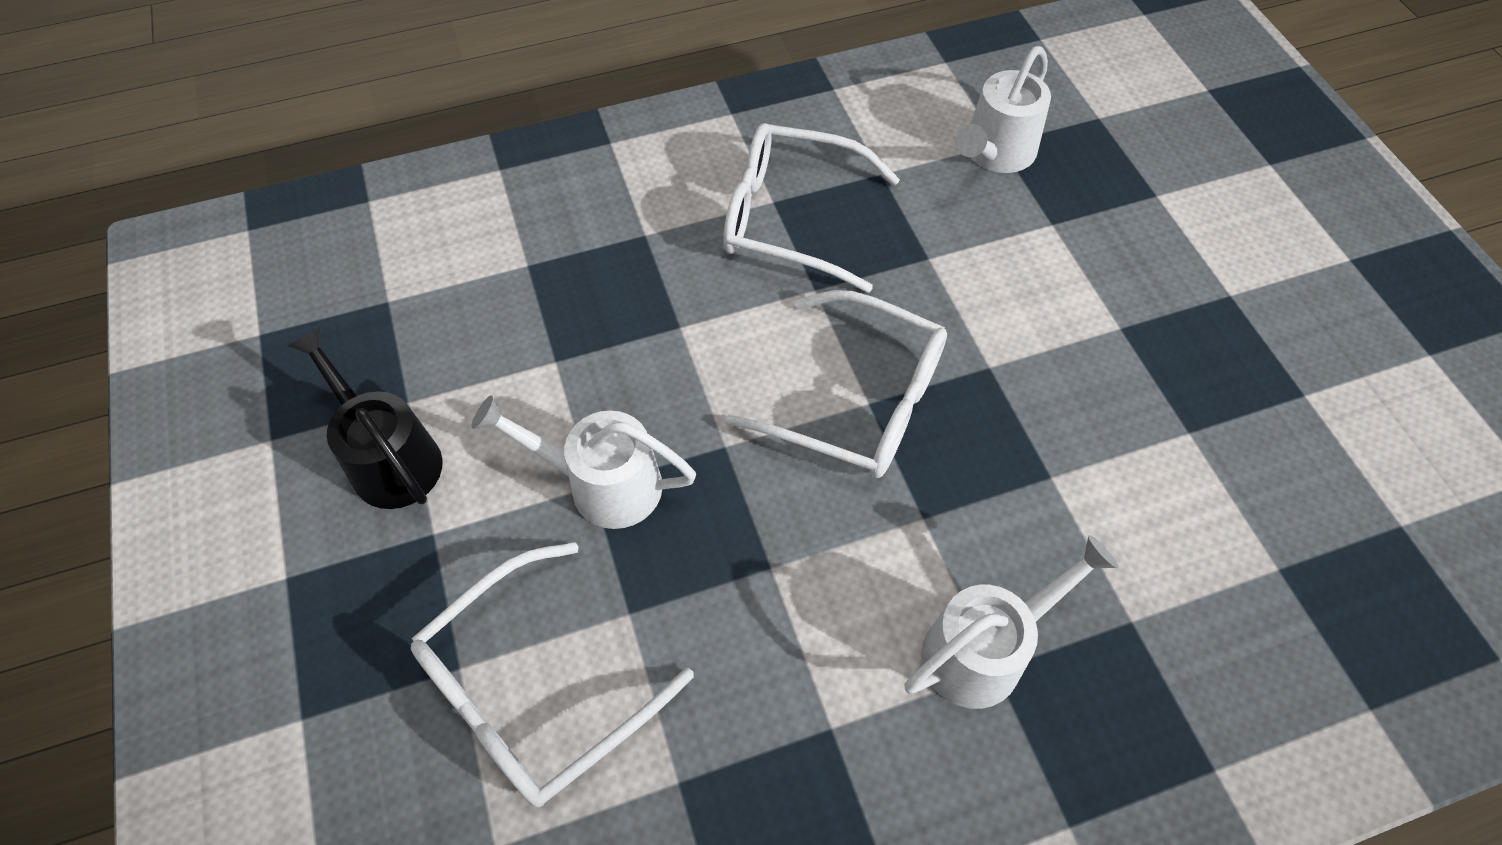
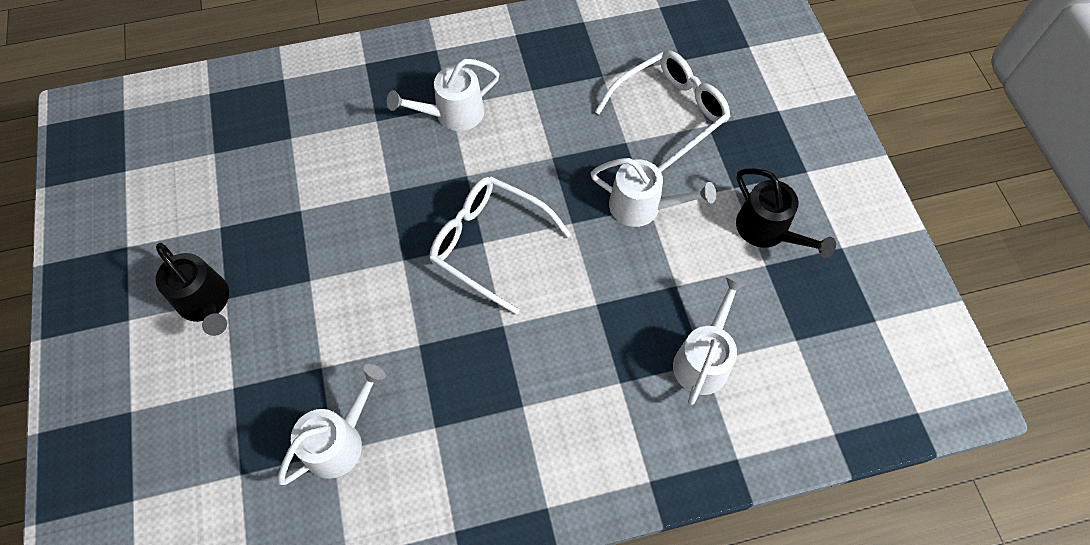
camera: 175 degrees left, 5 degrees up
white glasses [723,123,900,293] -> none
none -> black watering can [156,243,229,336]
none -> white watering can [673,275,747,405]

